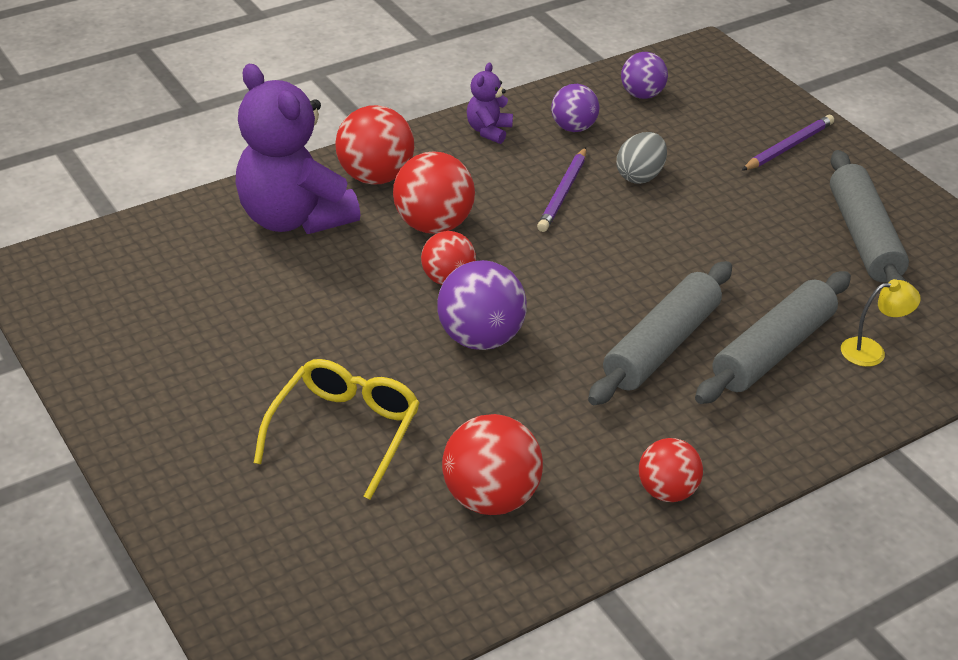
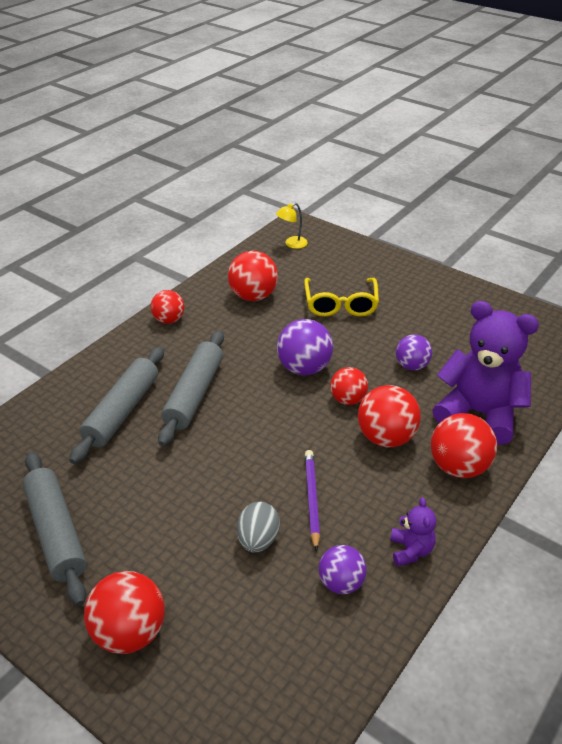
camera: 160 degrees right, 0 degrees up
purple ball [621,52,668,99] -> purple ball moved to [396,335,432,370]
purple pencil [742,115,834,171] -> red ball [84,571,165,654]
yellow lamp [841,279,921,367] -> yellow lamp moved to [276,203,308,249]

